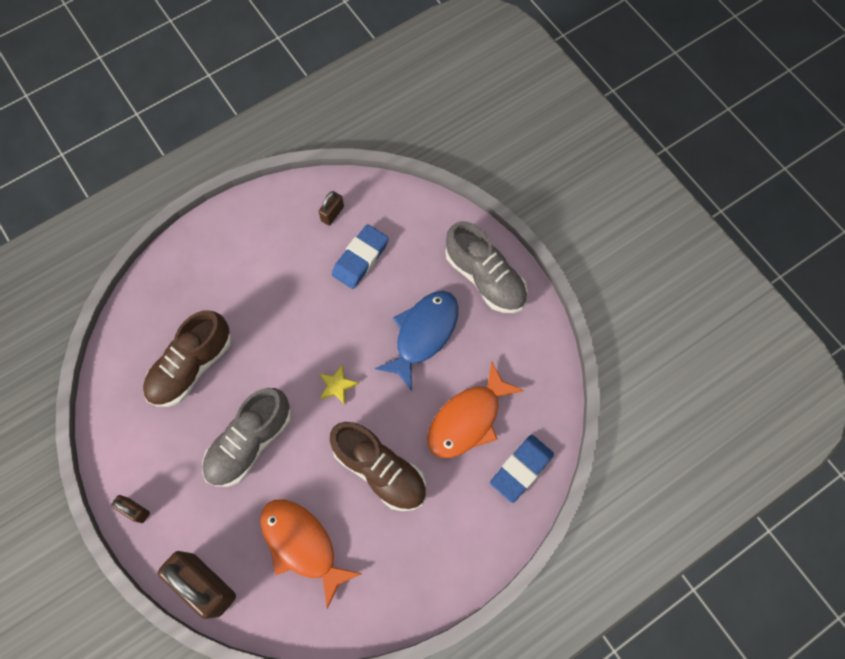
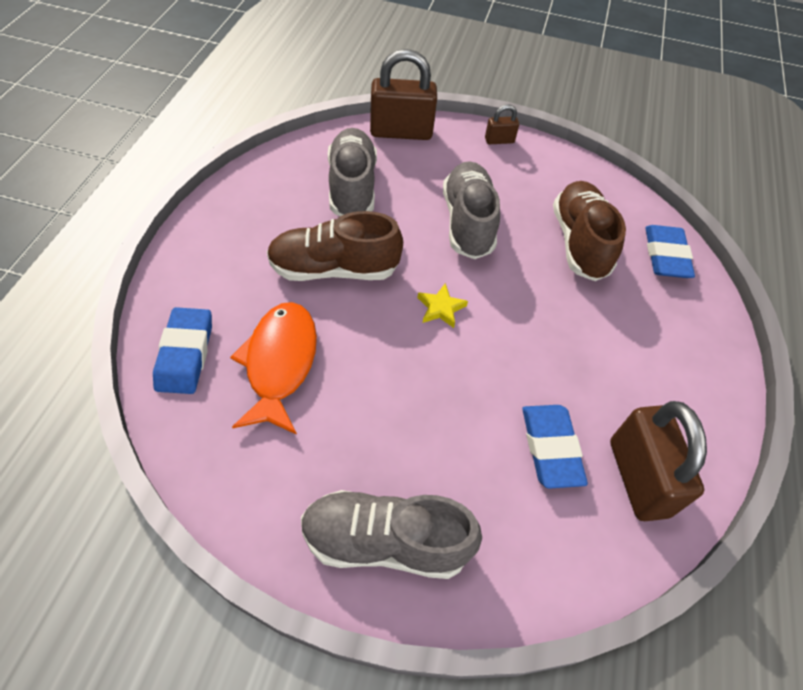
camera: 135 degrees right, 15 degrees down
orange fish [260,499,362,609] -> grey shoe [328,128,377,216]
brown padlock [319,191,344,226] -> brown padlock [610,401,707,521], size x2.10
blue fish [375,291,458,391] -> none
none -> blue eraser [645,225,695,278]

